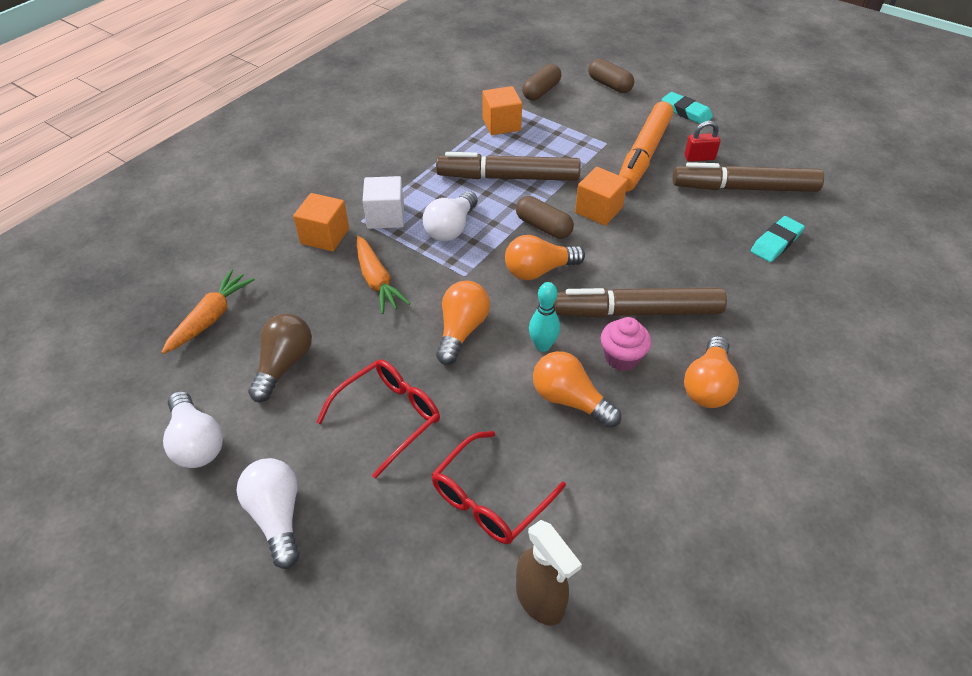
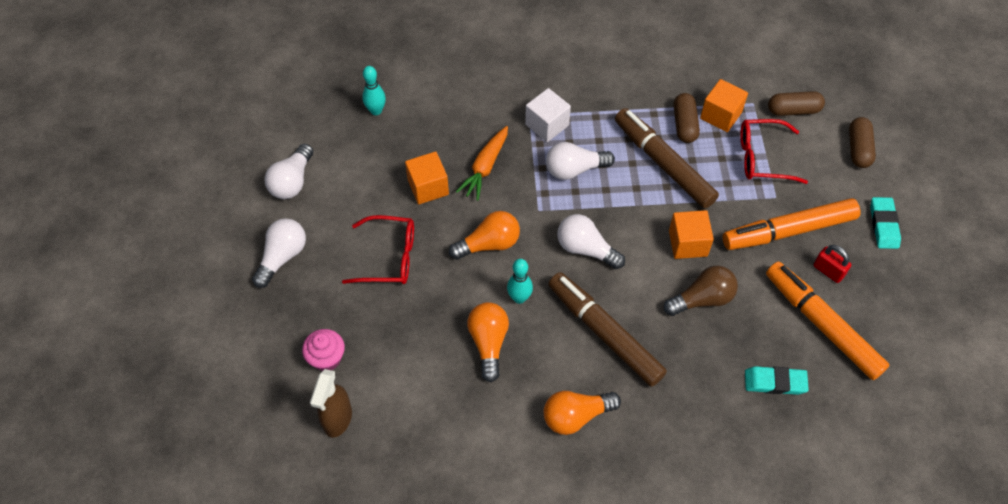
camera: 50 degrees right, 10 degrees up
orange carrot [162,269,255,354] -> turquoise bowling pin [362,66,386,115]
brown light bulb [248,313,312,402] -> brown light bulb moved to [664,265,738,316]
orange cube [293,193,349,251] -> orange cube moved to [405,151,449,204]
red glasses [431,431,566,544] -> red glasses moved to [740,119,808,184]
orange light bulb [505,235,585,280] -> white light bulb [557,214,625,269]
brown capsule [516,196,574,239] -> brown capsule moved to [673,93,700,143]
pink cupcake [601,317,651,371] -> pink cupcake moved to [302,329,345,371]
brown marker [673,162,824,192] -> orange marker [766,261,889,380]

